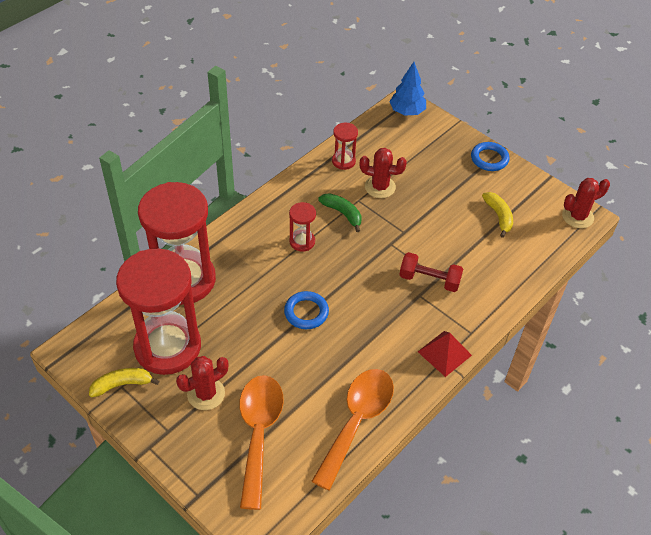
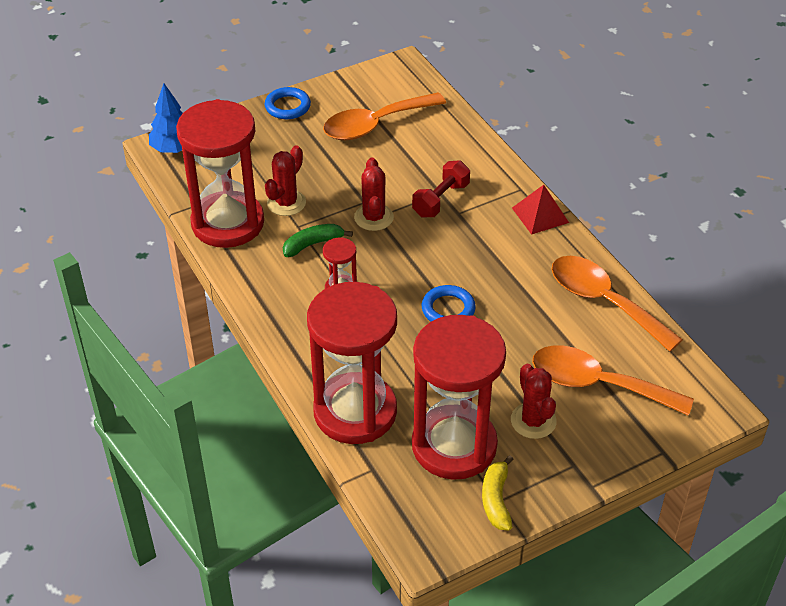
camera: 70 degrees left, 5 degrees down
red hourglass [332,123,358,170] -> red hourglass [176,99,264,248], size x2.34
yellow banana [482,192,513,238] -> orange spoon [323,92,446,140]
red cactus [562,178,610,228] -> red cactus moved to [354,158,394,231]

